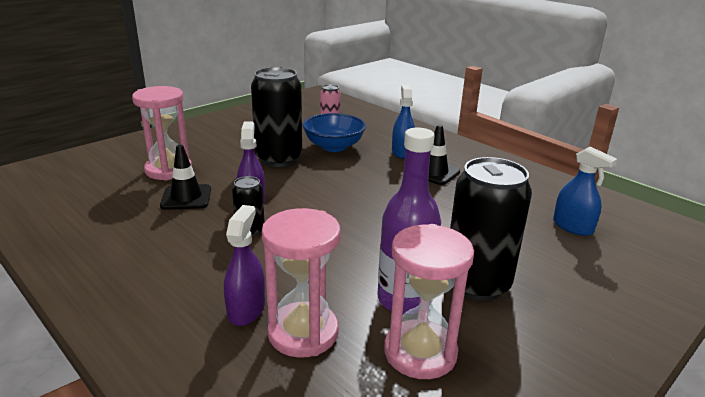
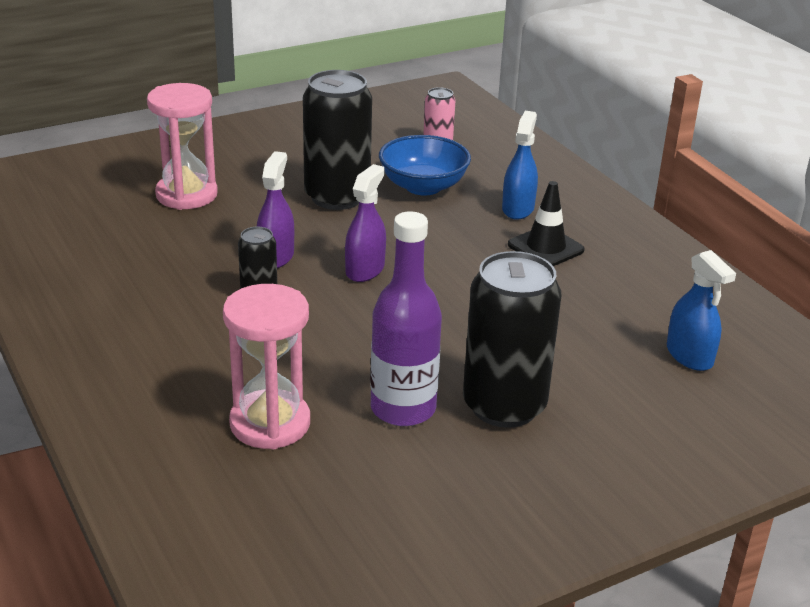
camera: 15 degrees right, 5 degrees up
black traffic cone [160,145,211,210] -> none
purple spray bottle [224,205,265,326] -> purple spray bottle moved to [345,164,386,282]
pink hourglass [384,224,474,379] -> none

